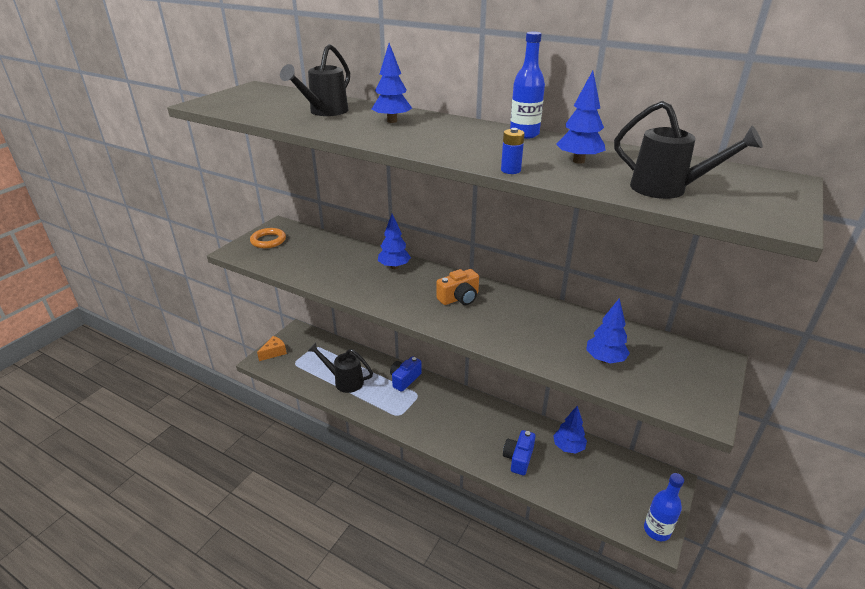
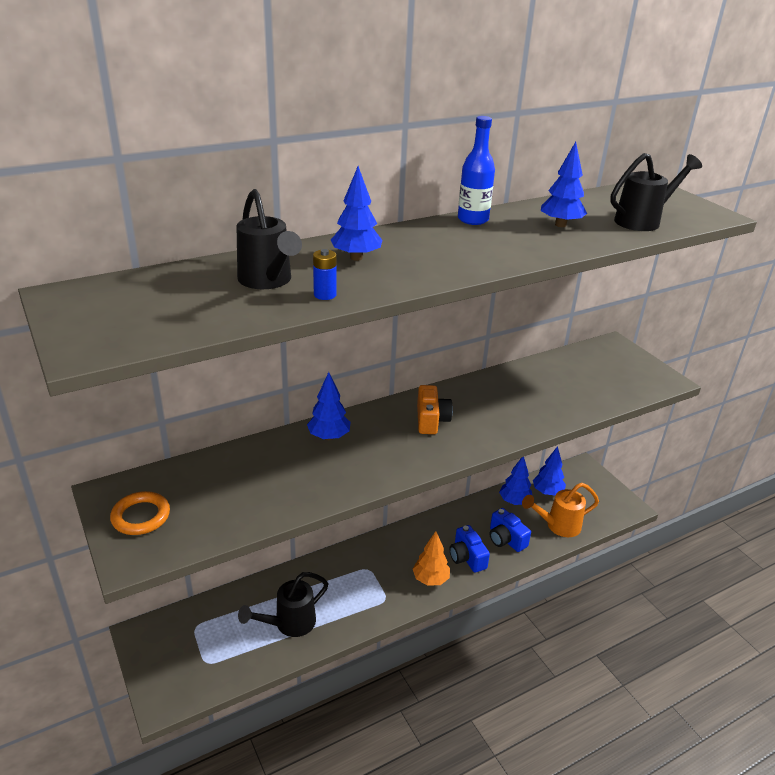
camera: 60 degrees left, 0 degrees up
orange cheese [257,336,287,361] -> none
blue camera [390,356,422,392] -> blue camera moved to [449,525,490,573]
blue battery [501,128,525,174] -> blue battery moved to [313,249,337,300]
blue tree [586,298,630,363] -> blue tree moved to [533,446,566,496]
blue bottle [644,473,684,541] -> none
none -> orange tree [413,531,450,586]
none -> orange watering can [522,483,599,537]

